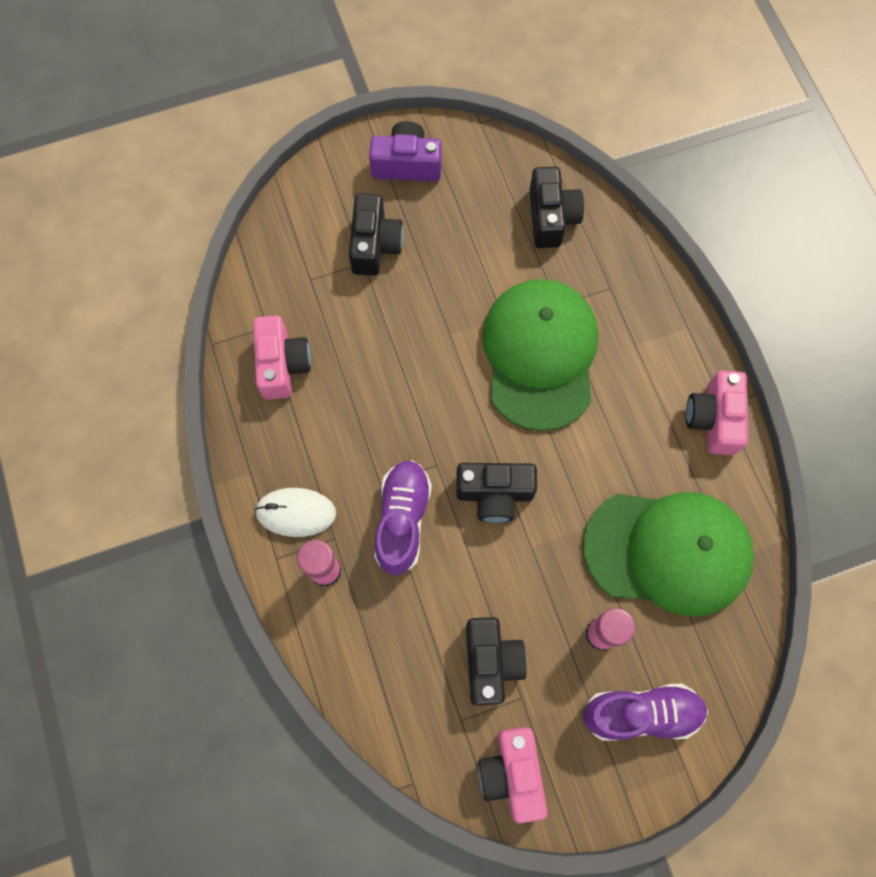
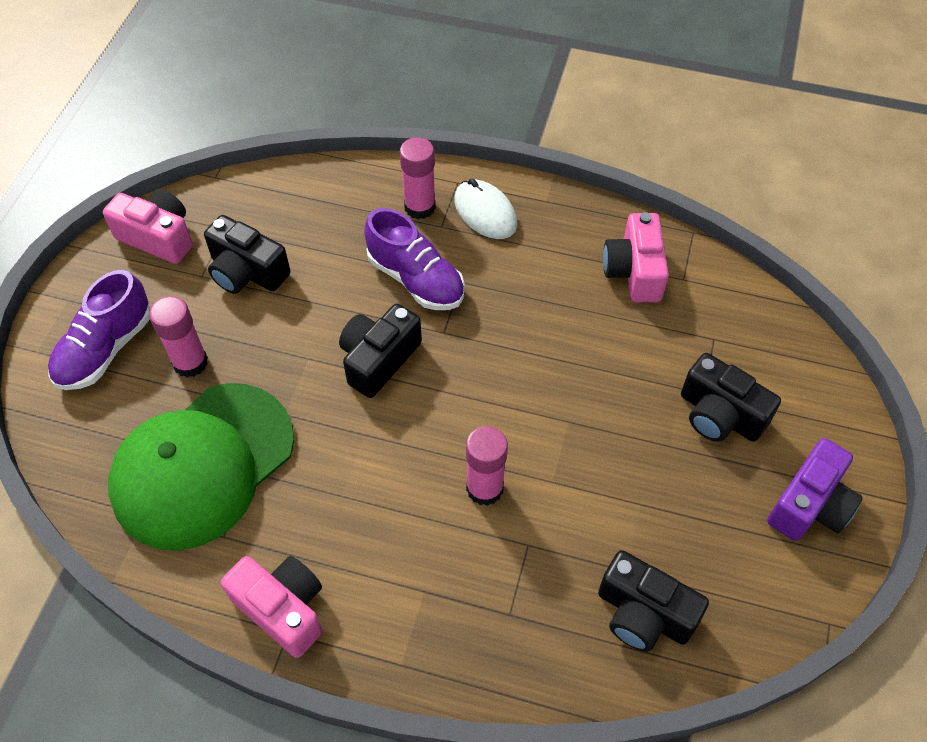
camera: 125 degrees right, 15 degrees down
pink camera [253,315,311,400] -> pink camera turned 60 degrees clockwise [603,212,669,302]
white mouse [255,488,336,537] -> white mouse turned 75 degrees counterclockwise [454,179,517,239]
green cap [482,279,599,431] -> pink glue stick [466,426,508,506]

